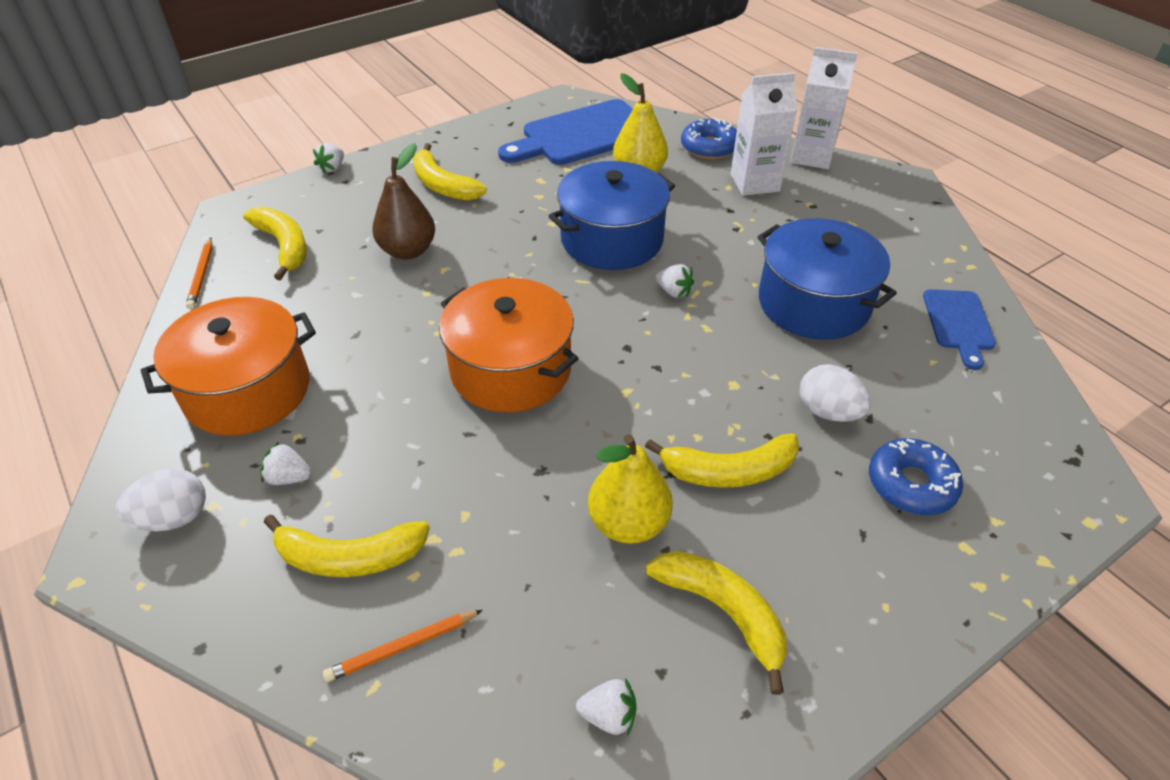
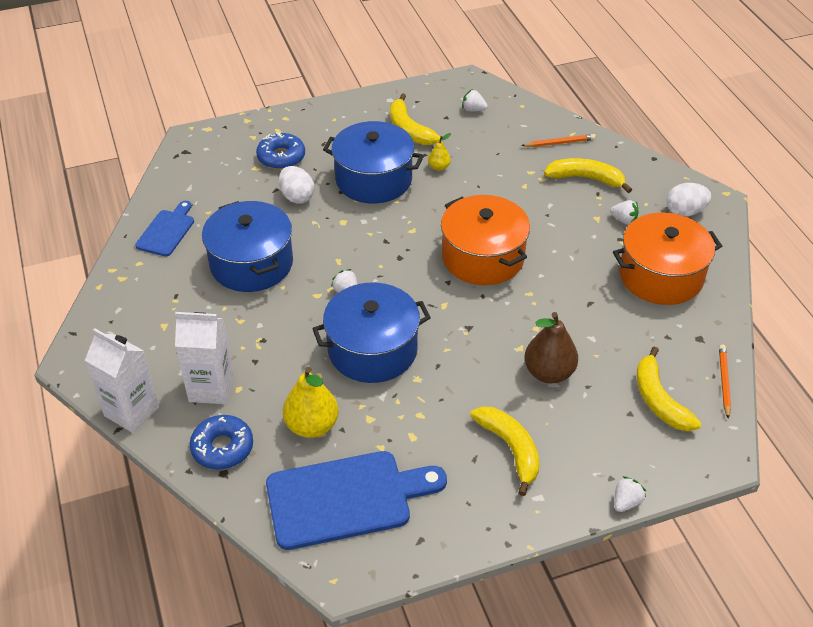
camera: 165 degrees left, 0 degrees up
yellow pear [588,434,673,544] -> yellow pear [428,133,451,171], size x0.51
yellow banana [645,433,799,488] -> blue pot [323,121,424,203]

